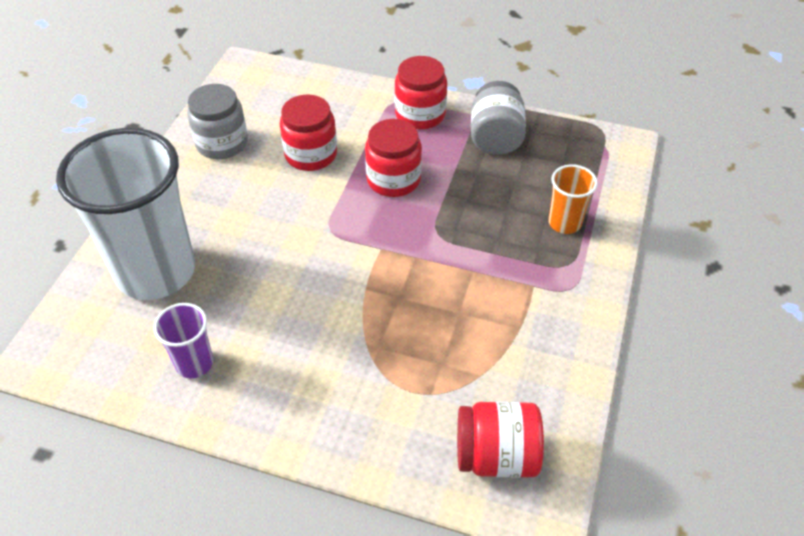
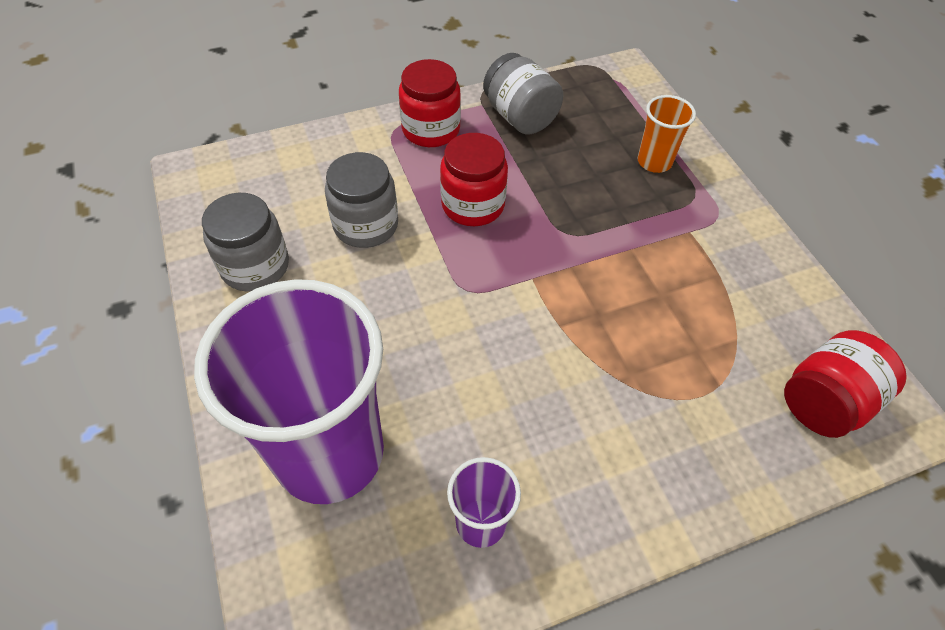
camera: 40 degrees left, 5 degrees up
white cup [56,128,195,300] -> purple cup [194,279,384,504]
red jar [280,94,337,171] -> grey jar [325,152,398,248]

